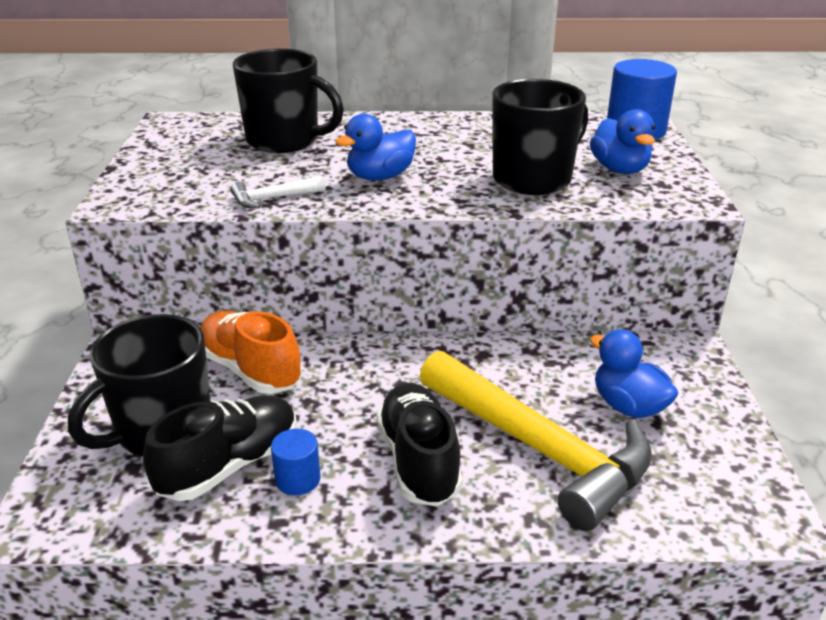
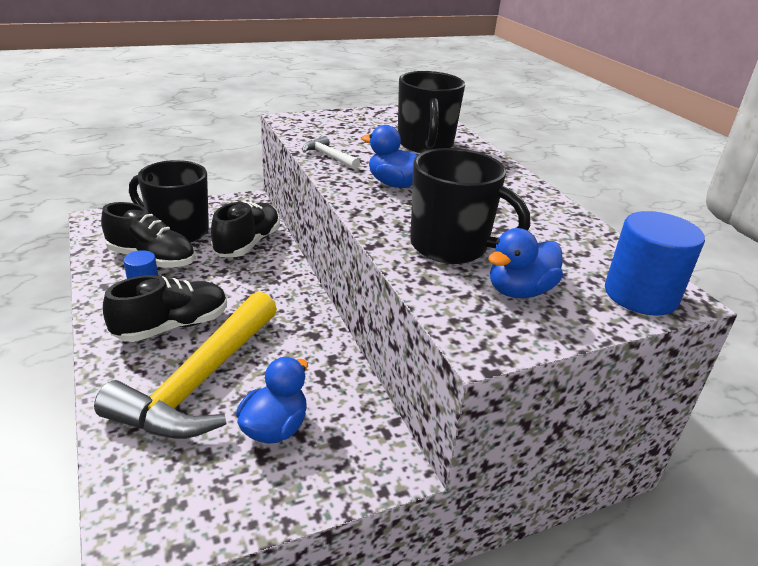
camera: 65 degrees right, 0 degrees up
orange shoe [201,311,302,394] -> black shoe [211,201,280,257]

